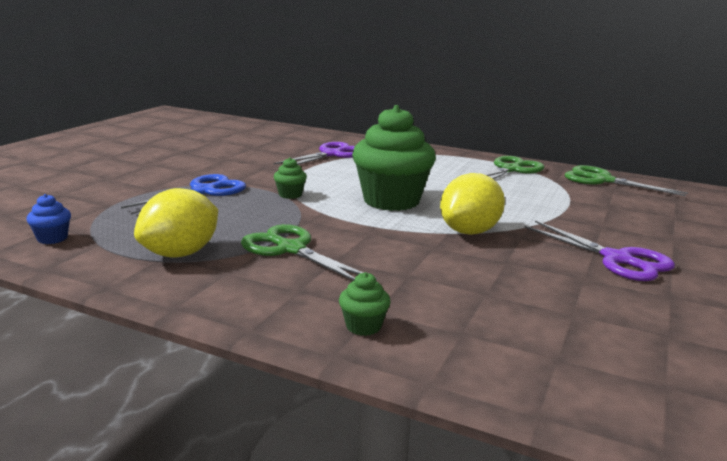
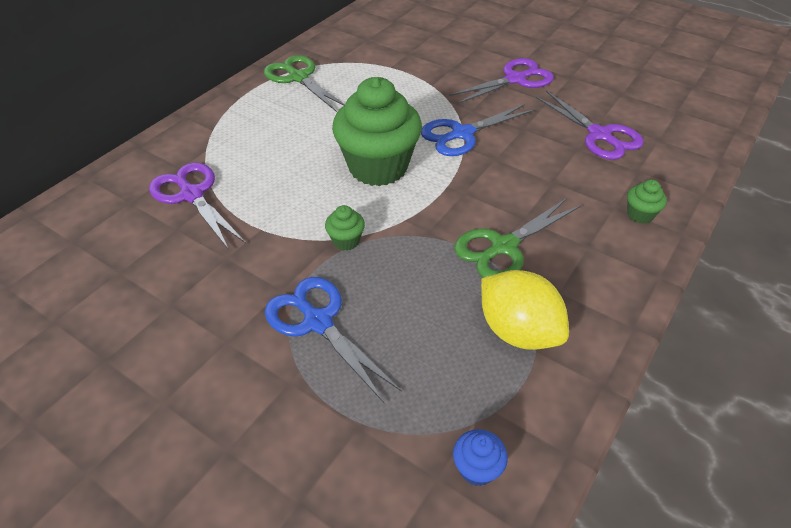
camera: 80 degrees left, 25 degrees up
yellow lemon [440,173,505,235] -> blue scissors [421,104,535,156]
green scissors [565,165,688,196] -> none
none -> purple scissors [535,91,644,160]

